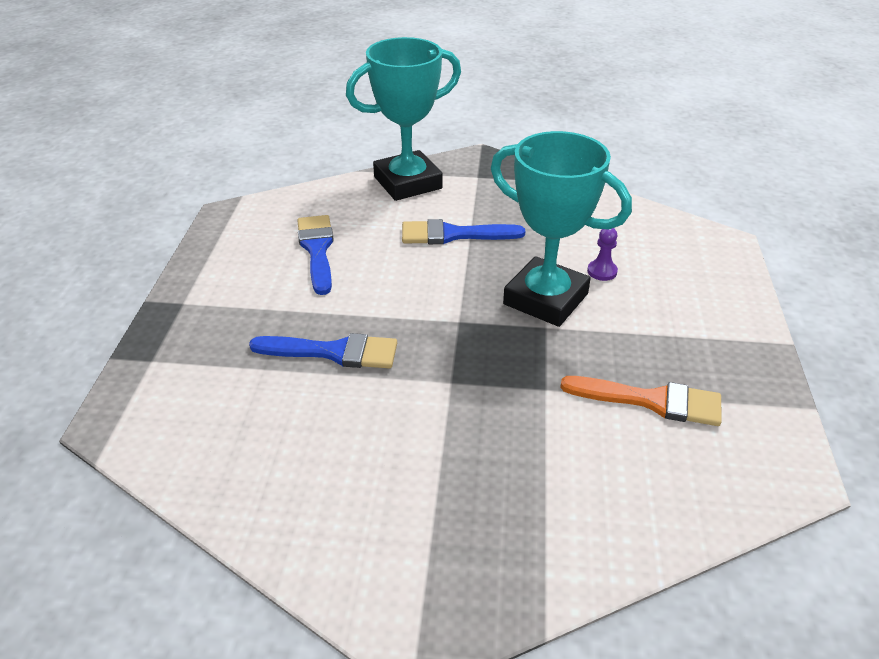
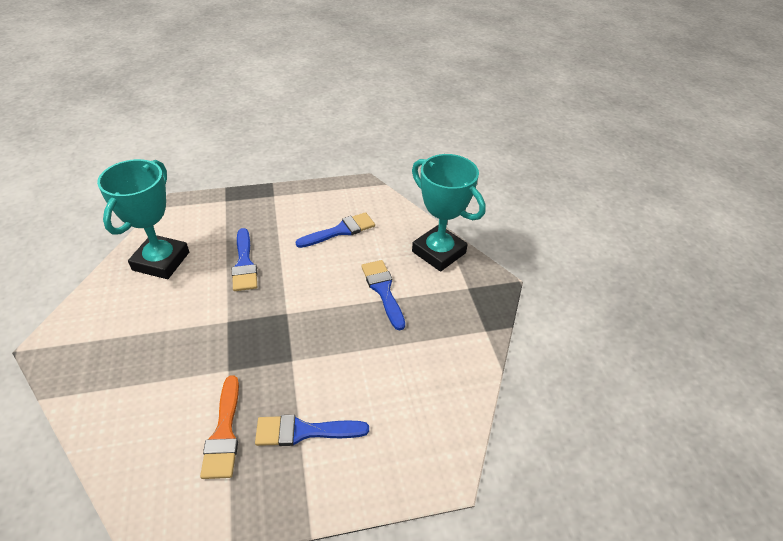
camera: 70 degrees right, 5 degrees up
turquoise trophy [491,131,632,327] -> turquoise trophy moved to [97,159,189,279]
purple pawn [587,228,618,281] -> none
none -> blue brush [255,415,369,446]

